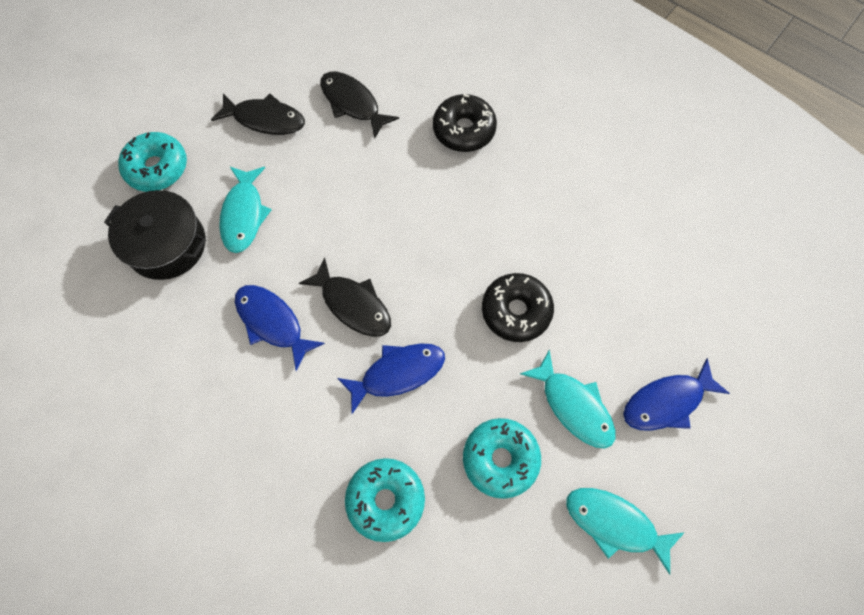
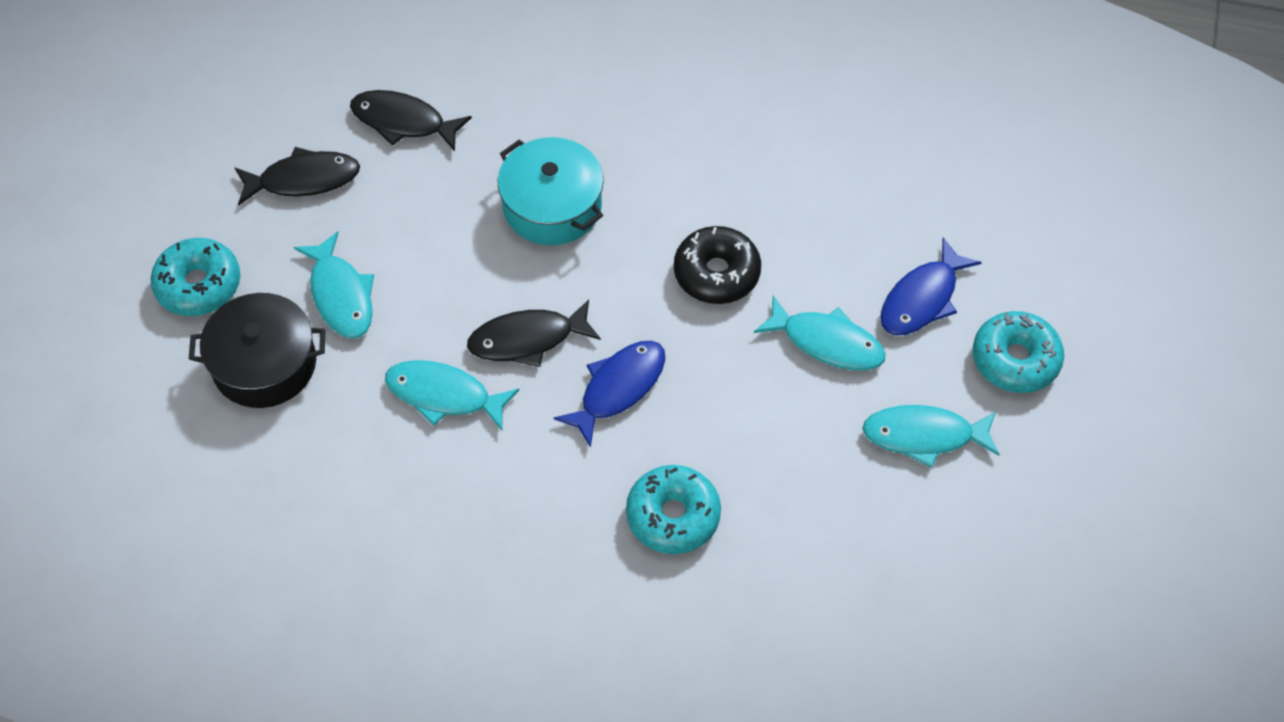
camera: 25 degrees left, 10 degrees down
blue fish [235,285,325,371] -> turquoise fish [385,360,519,431]
black fish [299,257,391,337] -> black fish turned 150 degrees clockwise [467,299,601,367]
black donut [433,94,497,152] -> none
turquoise donut [463,418,541,499] -> turquoise donut moved to [973,311,1064,393]
none -> turquoise pot [498,137,604,245]

